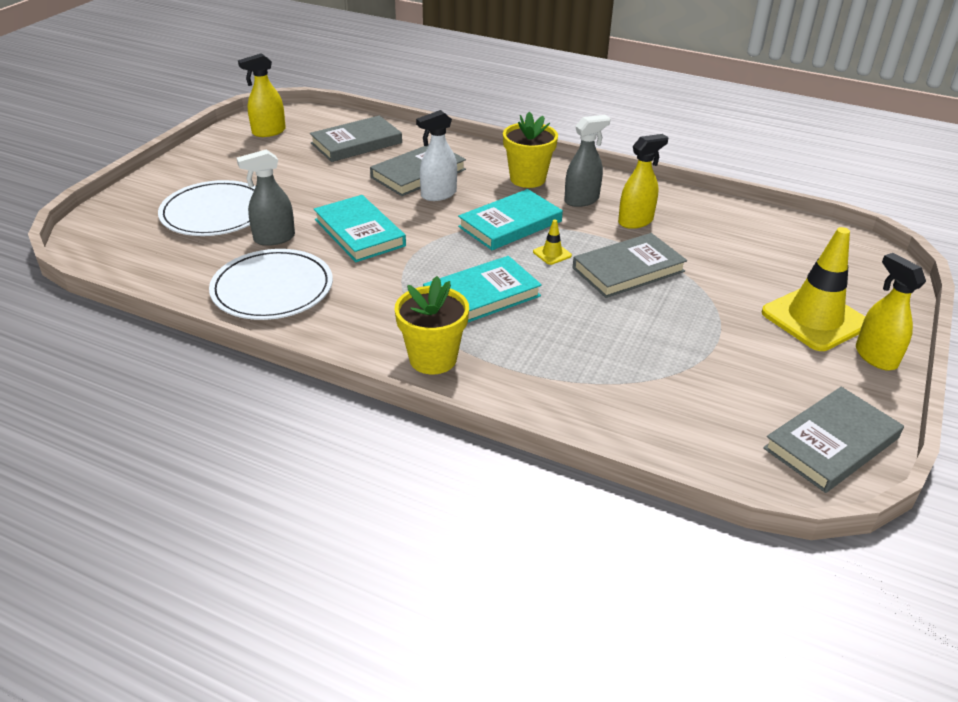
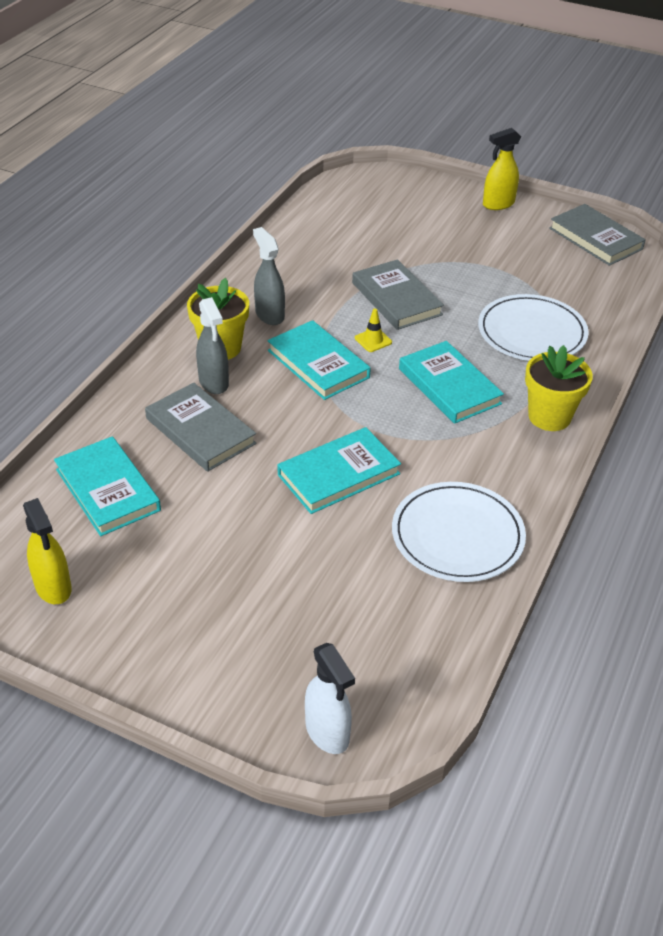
camera: 90 degrees left, 5 degrees up
white plate [158,180,256,236] -> white plate moved to [478,294,589,361]
grey spray bottle [237,150,295,246] -> grey spray bottle moved to [196,297,229,394]
grey book [310,116,402,162] -> turquoise book [54,436,161,536]
white spray bottle [416,110,457,201] -> white spray bottle moved to [305,643,355,754]
yellow spray bottle [618,134,669,229] -> none
yellow traffic cone [762,227,865,351] -> none

